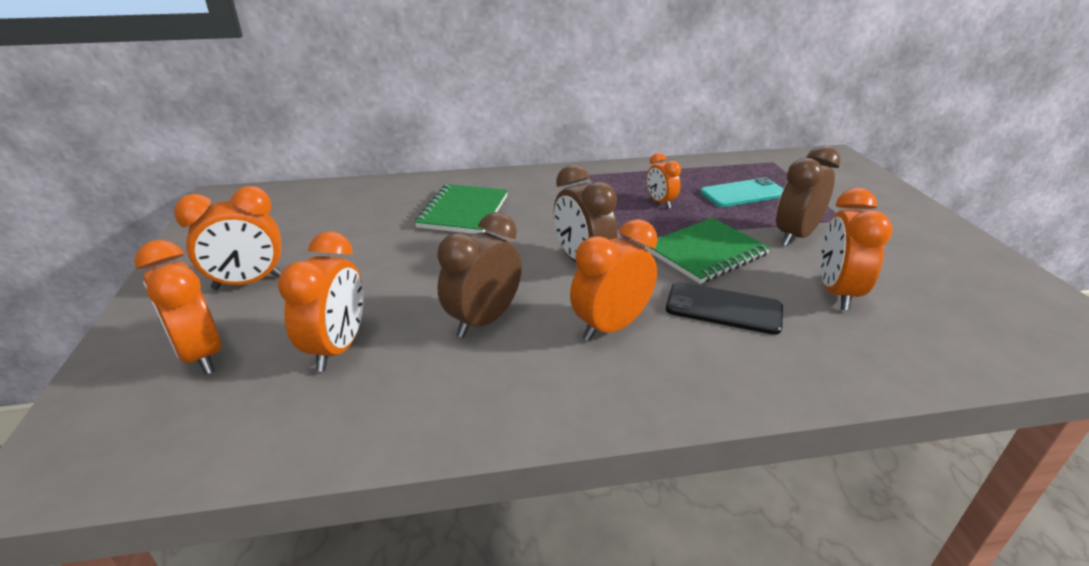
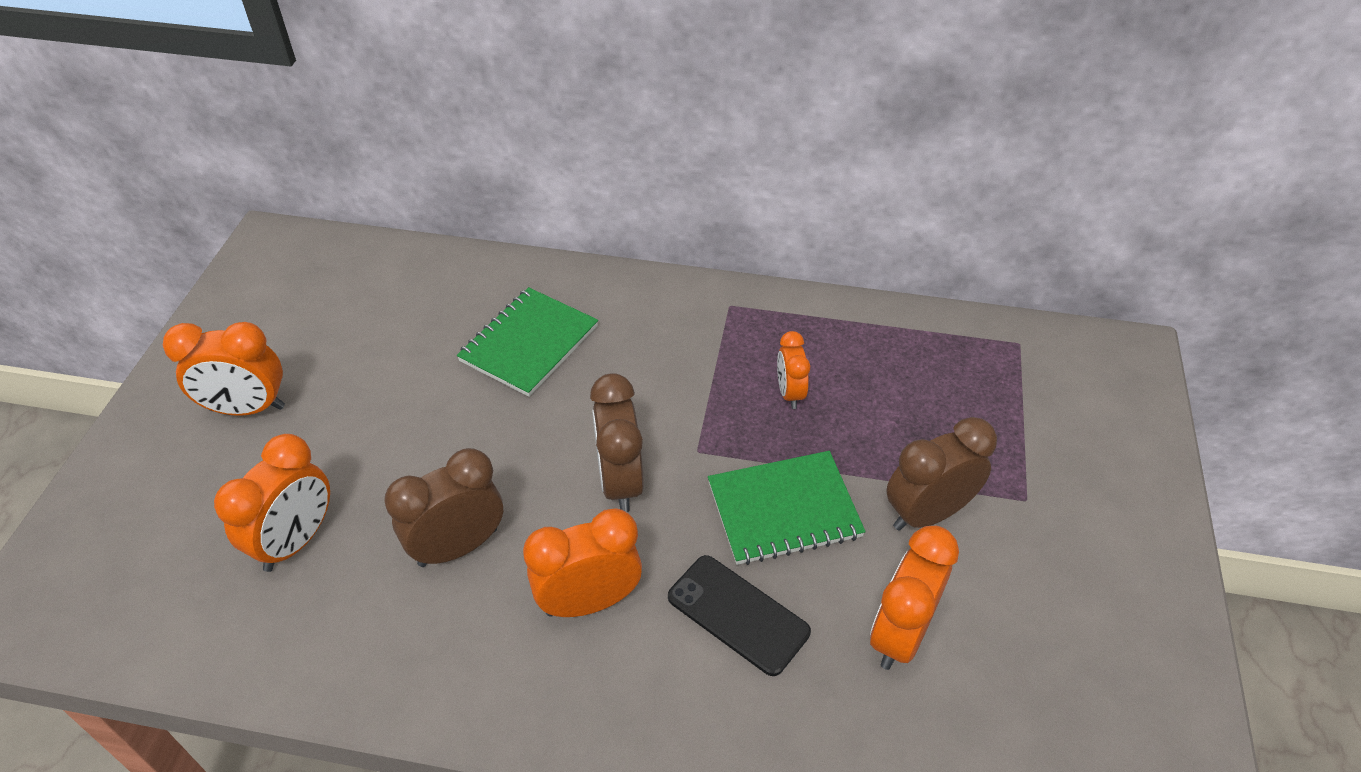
camera: 20 degrees right, 15 degrees up
orange clock [134,240,221,375] -> none
turquoise phone [700,177,784,207] -> none

